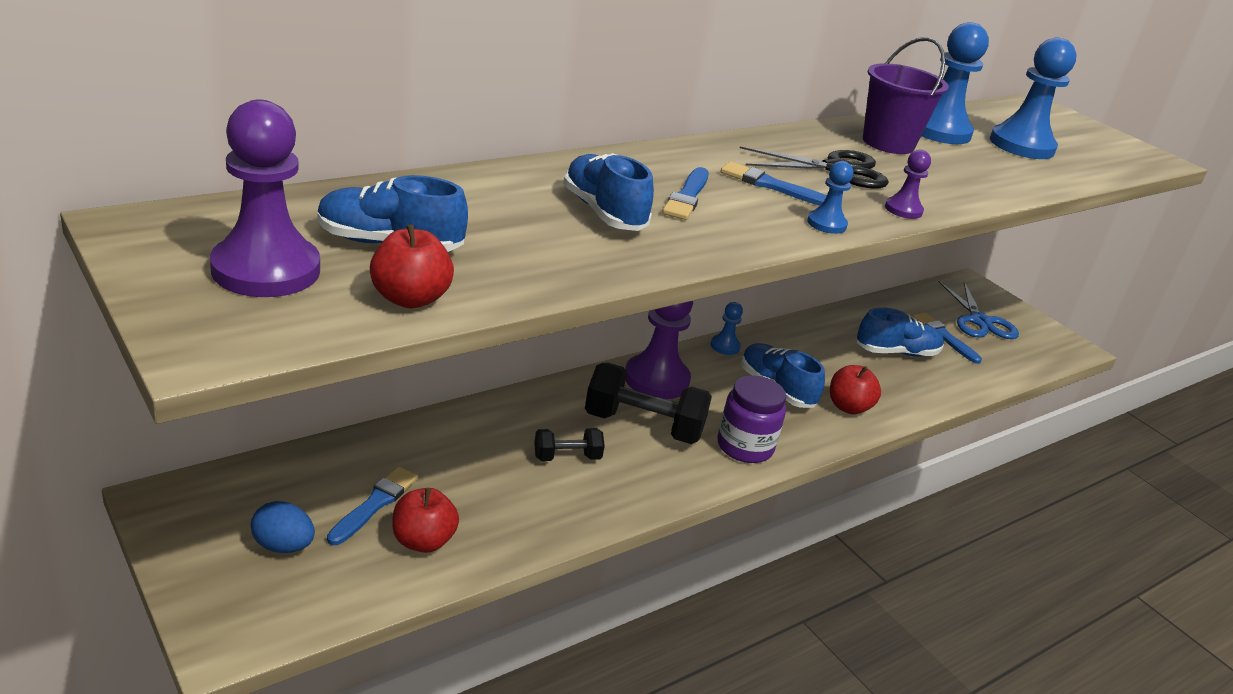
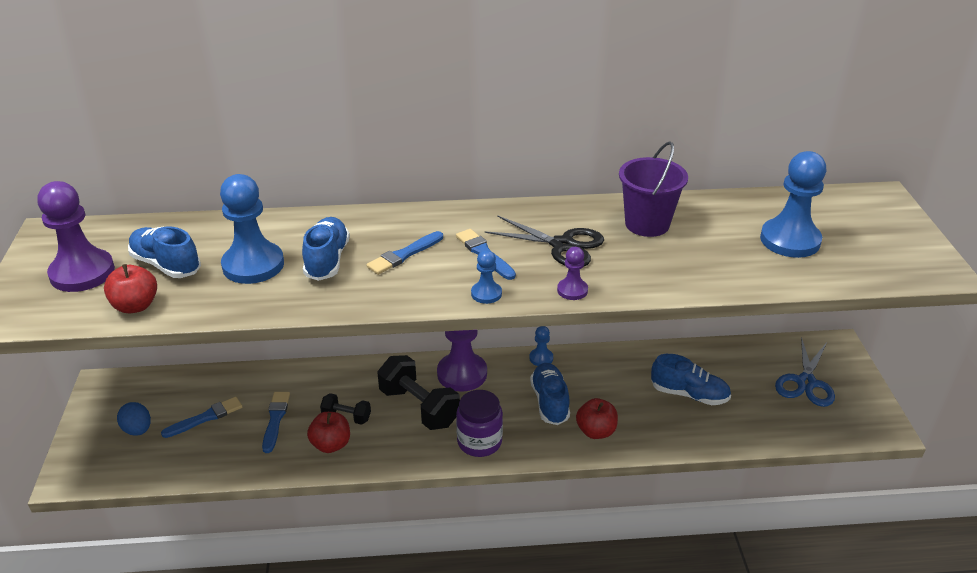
camera: 35 degrees right, 5 degrees up
red apple [392,488,459,553] -> red apple moved to [307,412,350,453]
blue brush [913,313,982,364] -> blue brush moved to [262,392,290,453]
blue pawn [921,22,989,144] -> blue pawn moved to [220,174,284,284]

